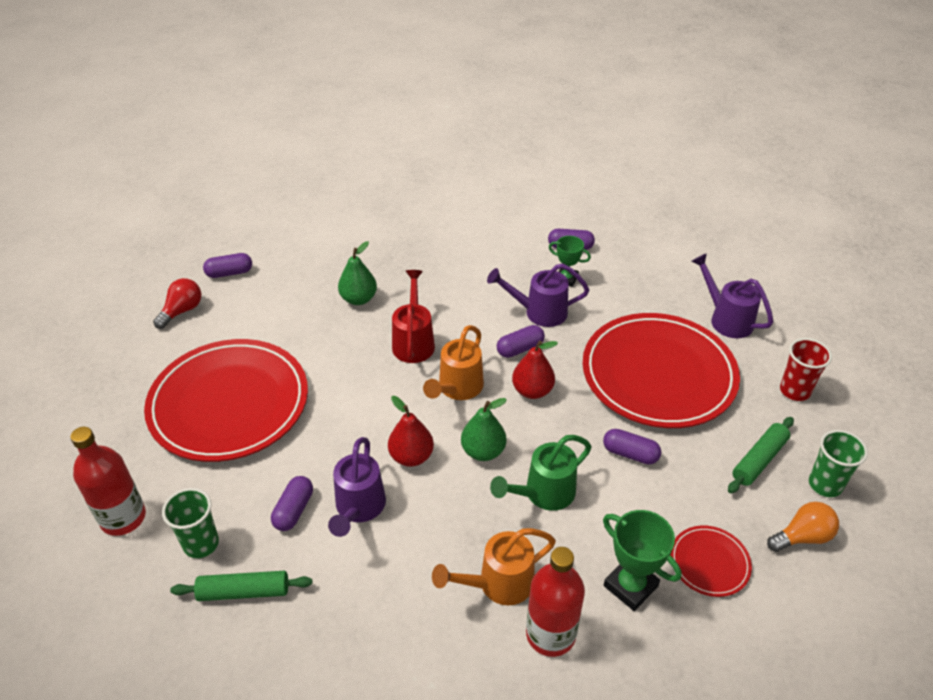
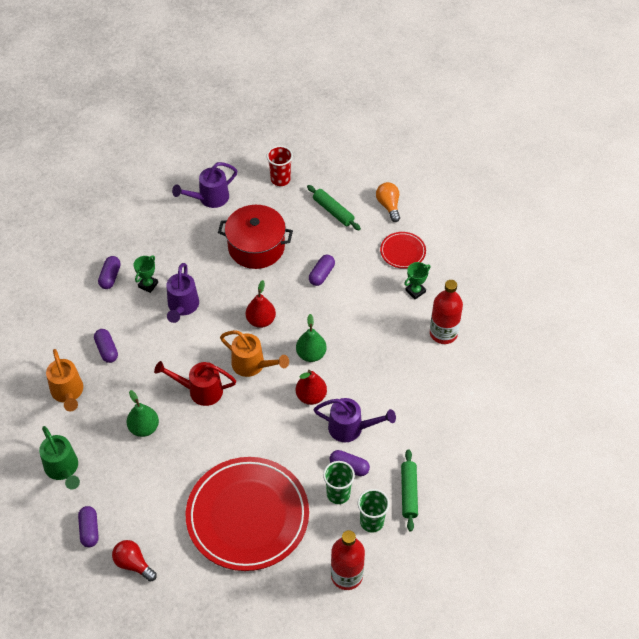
camera: 85 degrees left, 10 degrees up
orange watering can [432,528,556,605] -> orange watering can moved to [46,349,83,411]
green watering can [490,435,592,511] -> green watering can moved to [39,426,80,490]
purple capsule [497,325,545,358] -> purple capsule moved to [94,329,118,363]
red plate [583,313,740,428] -> red pot [218,205,293,269]
green trophy [603,510,681,611] -> green trophy [404,262,430,299], size x0.65
green cup [809,430,868,497] -> green cup moved to [323,461,355,504]

